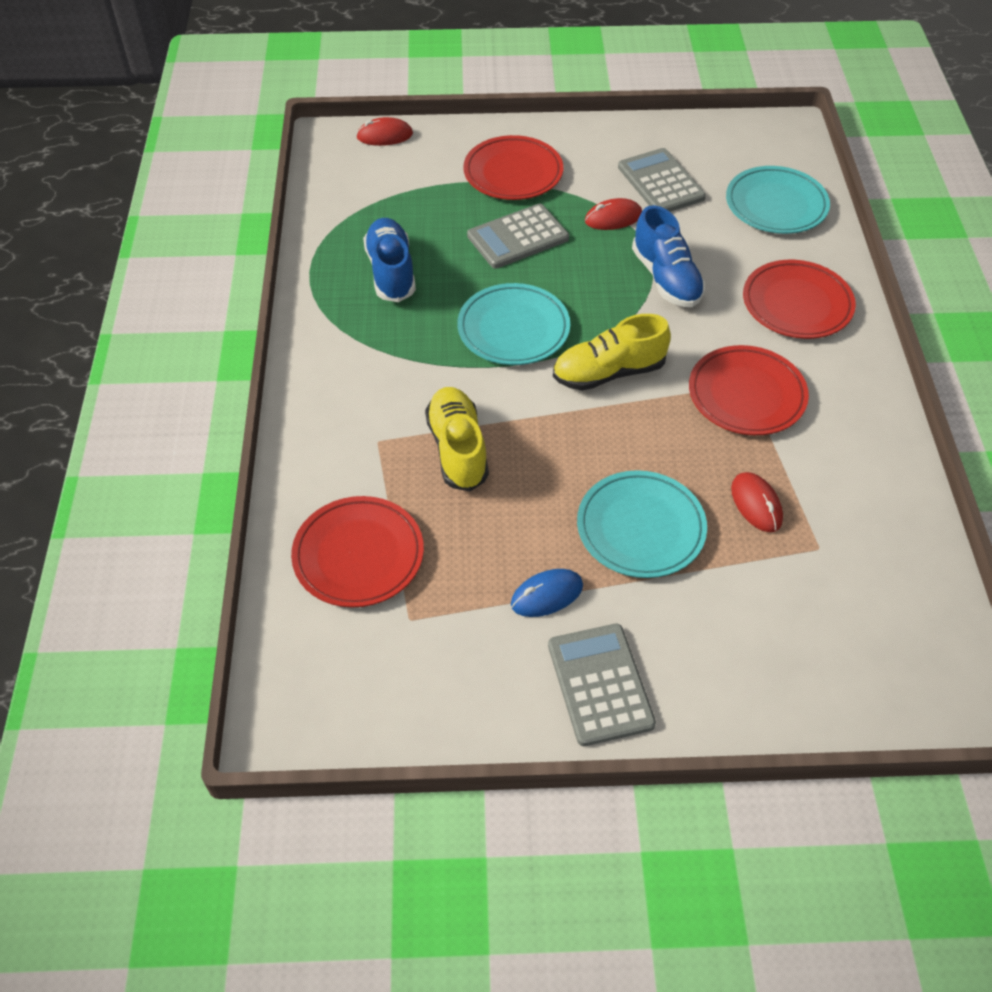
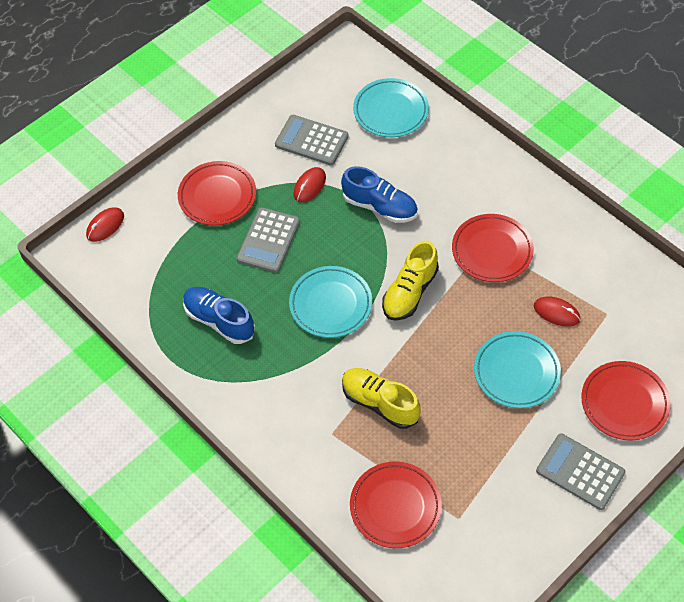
camera: 40 degrees left, 5 degrees up
blue mouse [511,569,583,617] -> none
red plate [743,260,856,339] -> red plate moved to [581,361,671,440]

